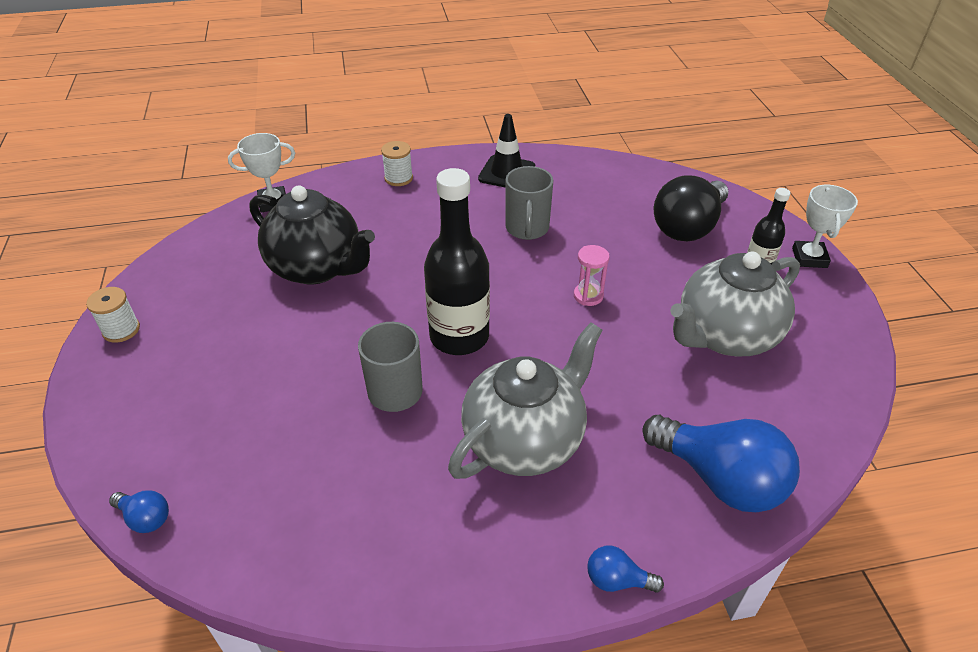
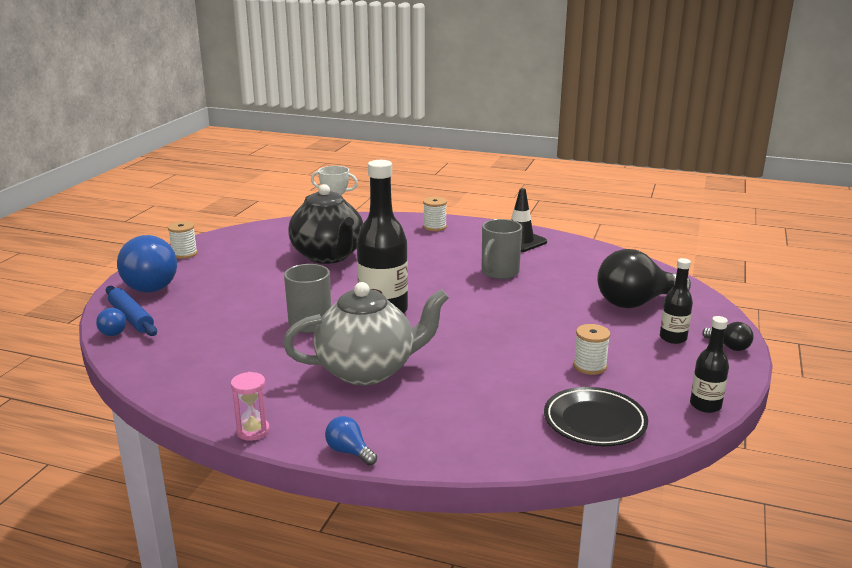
camera: 30 degrees right, 20 degrees down
pink hourglass [574,245,610,306] -> pink hourglass moved to [231,372,270,441]
blue light bulb [642,415,800,512] -> blue light bulb moved to [117,235,177,293]
grey teapot [670,251,800,357] -> white spool [573,324,610,375]
white trophy [792,184,858,268] -> black light bulb [702,322,754,351]
none -> blue rolling pin [106,286,157,336]
none -> black plate [544,387,648,446]
none -> black bottle [690,316,729,413]

